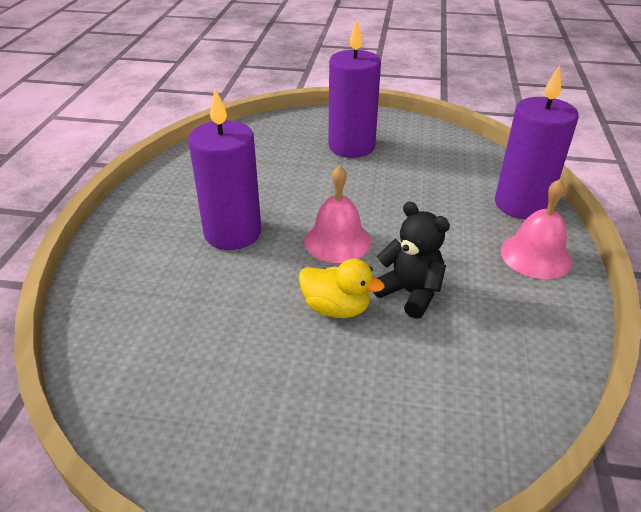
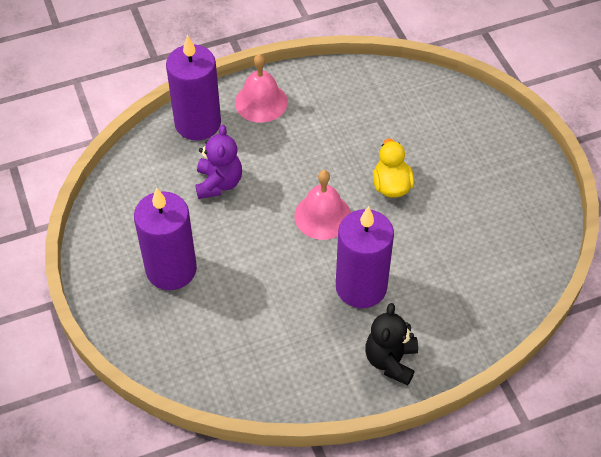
camera: 120 degrees left, 15 degrees up
black teddy bear [373,201,450,319] -> black teddy bear moved to [365,303,418,385]
none -> purple teddy bear [195,125,242,199]

